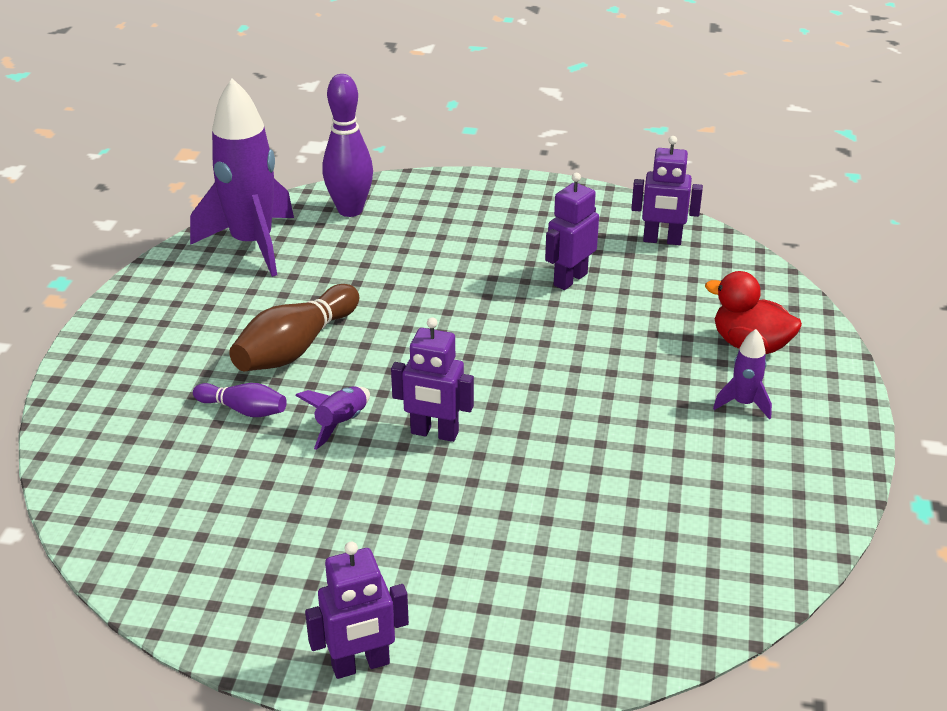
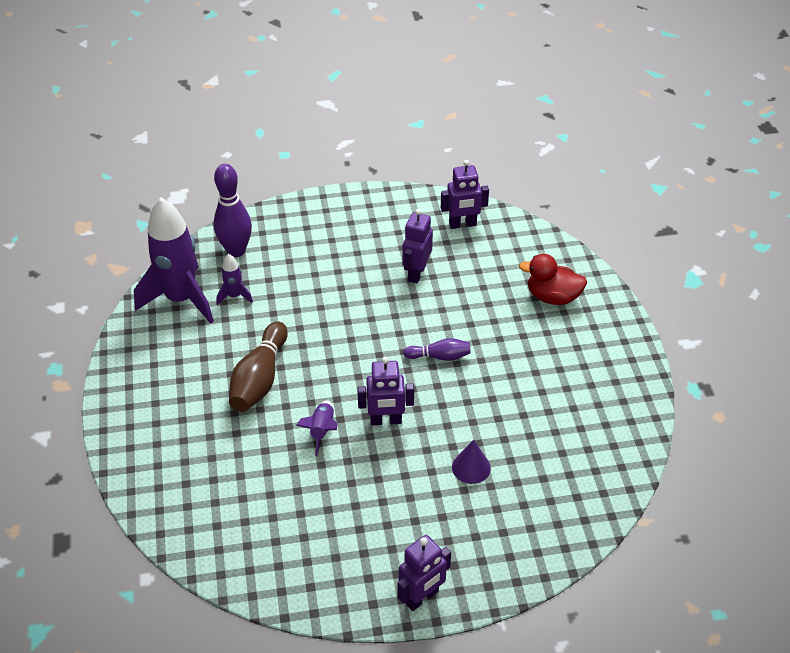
camera: 20 degrees left, 10 degrees up
purple bowling pin [193,383,287,417] -> purple bowling pin moved to [403,338,471,361]
purple rocket [713,329,772,420] -> purple rocket moved to [217,254,253,305]
none -> purple cone [452,440,491,484]

